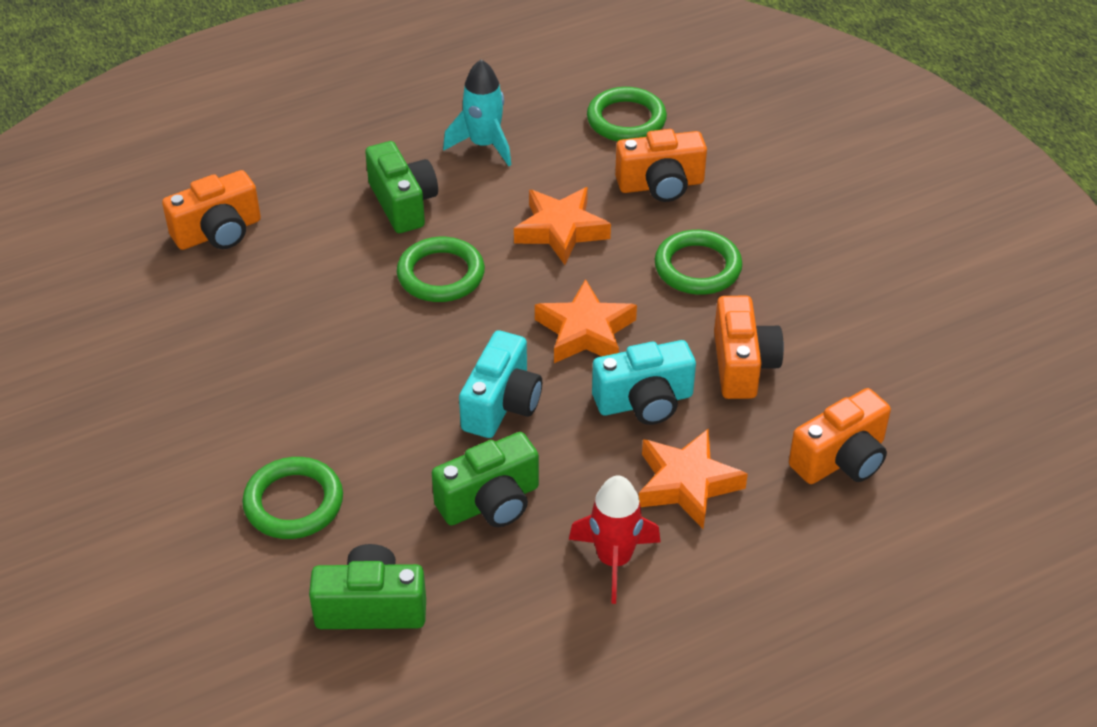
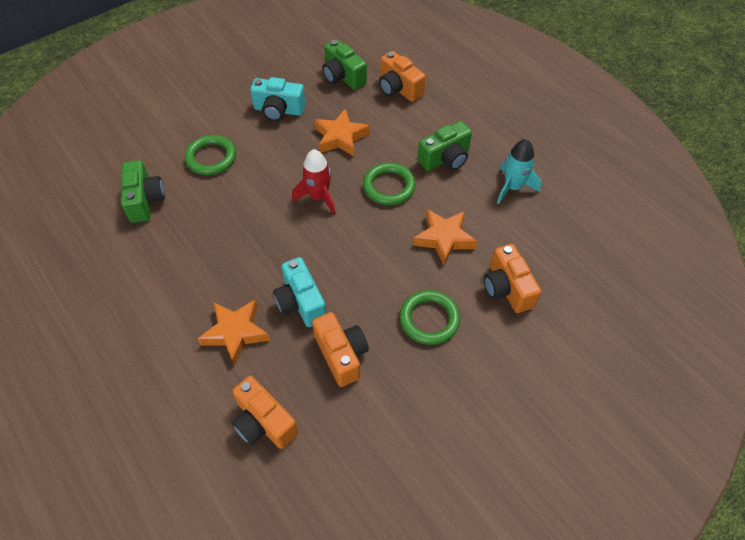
camera: 80 degrees right, 10 degrees up
green camera [432,432,539,527] -> green camera moved to [322,39,367,90]
turquoise camera [459,330,542,438] -> turquoise camera moved to [250,77,306,121]
orange star [535,279,637,363] -> orange star moved to [314,108,370,157]
red rocket [569,475,661,604] -> red rocket moved to [292,149,336,215]
green ring [587,87,667,141] -> none
orange camera [714,296,784,399] -> orange camera turned 105 degrees counterclockwise [312,312,369,387]

